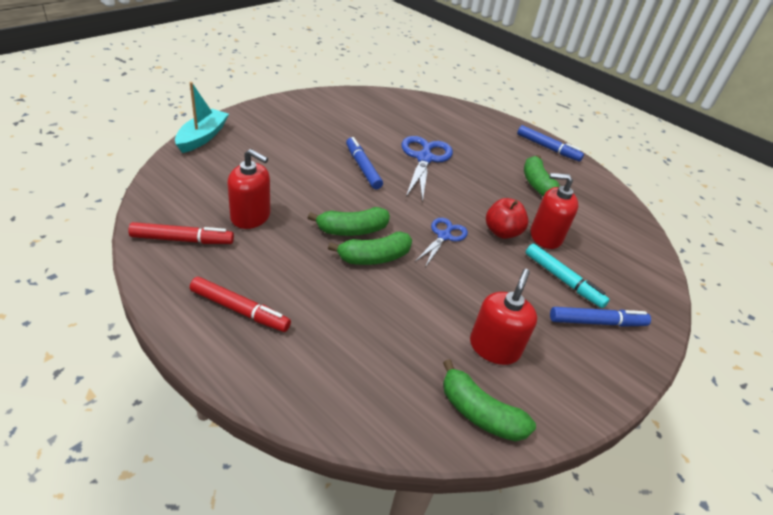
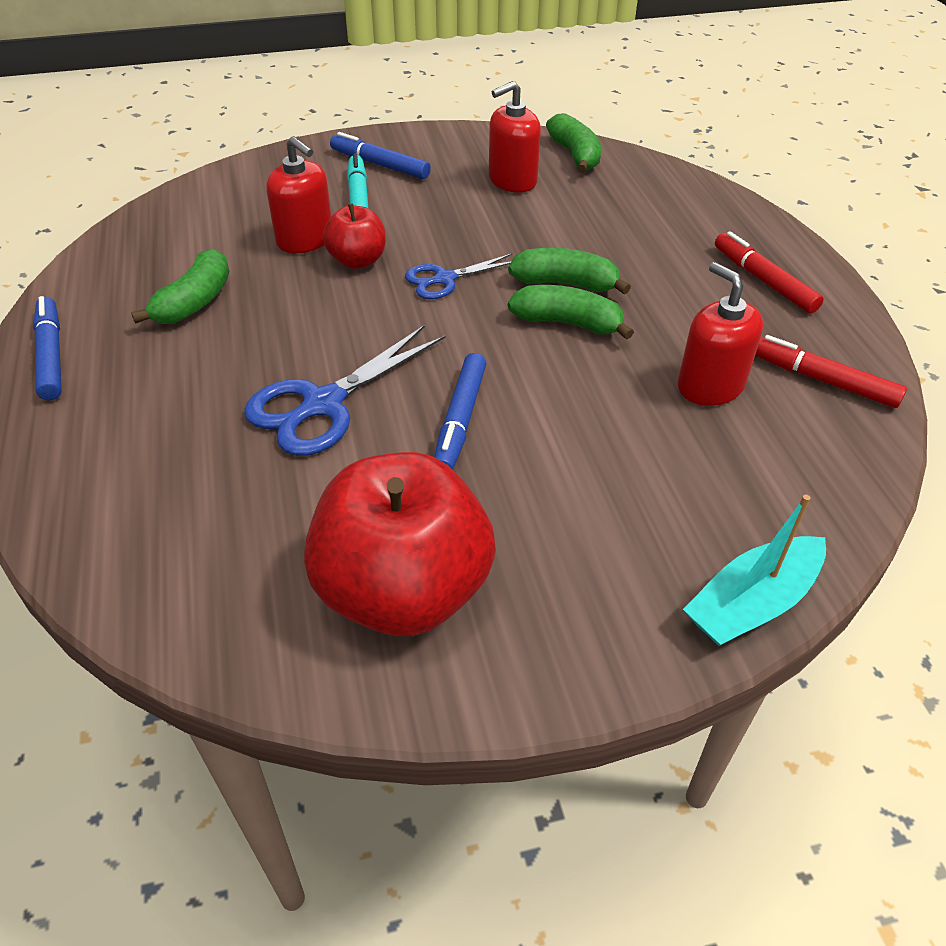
camera: 140 degrees left, 5 degrees up
none -> red apple [304,452,496,636]

